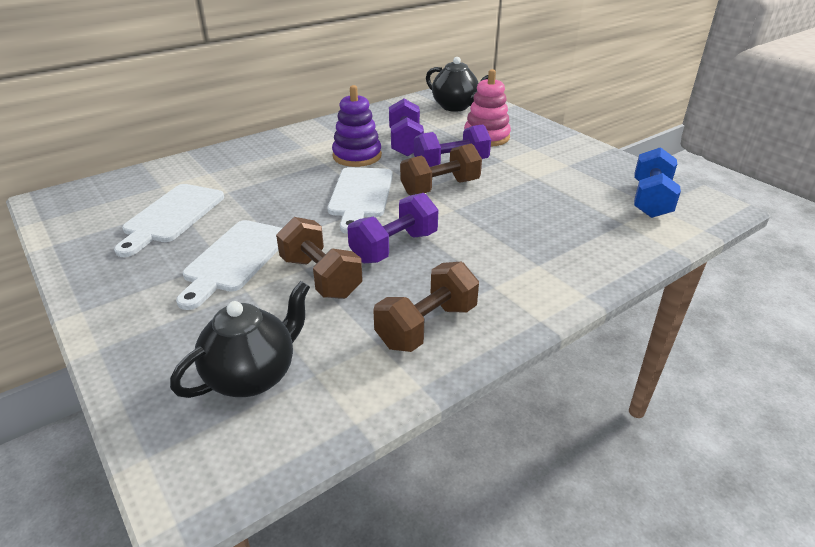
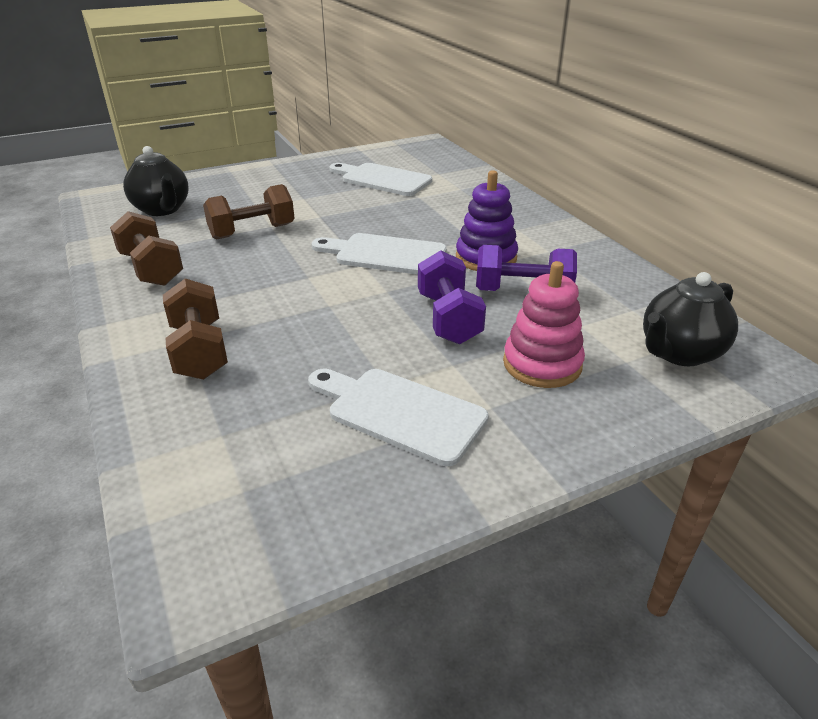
camera: 100 degrees right, 0 degrees up
white cutting board [176,220,282,310] -> white cutting board moved to [308,369,489,466]
purple dumbbell [347,193,438,263] -> none
brown dumbbell [400,143,482,195] -> brown dumbbell moved to [163,279,228,380]
blue dumbbell [634,147,681,218] -> none

